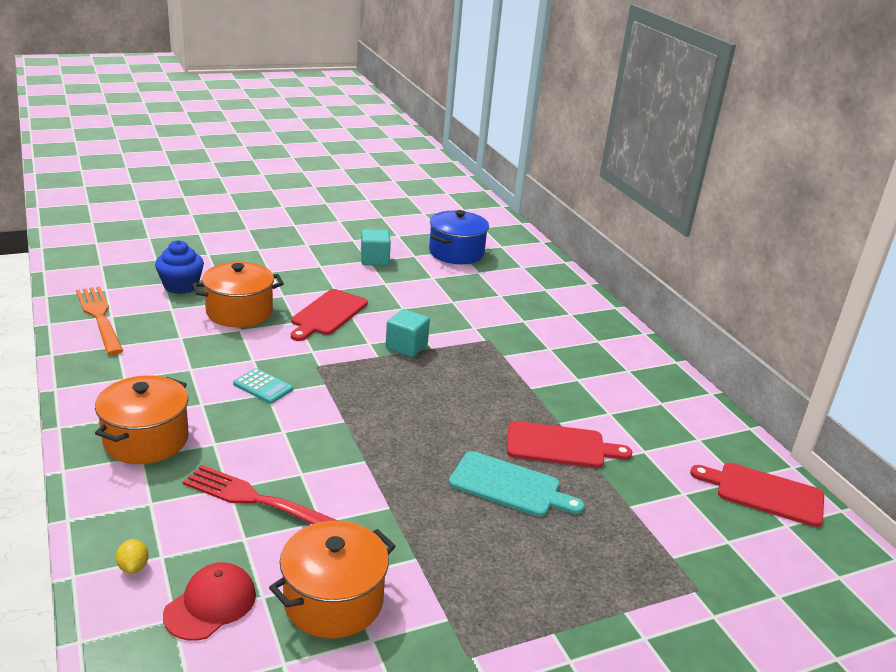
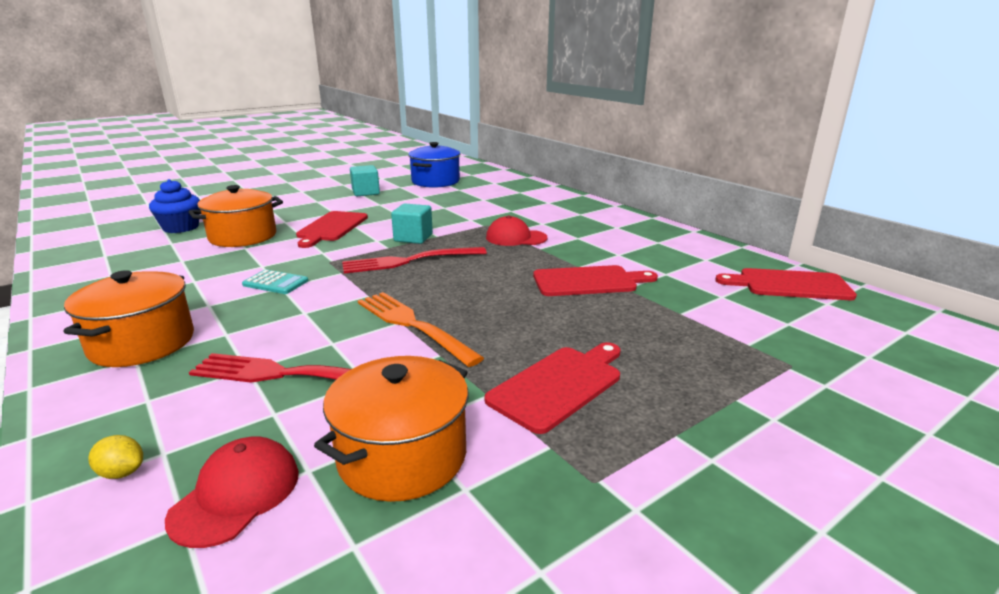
camera: 10 degrees left, 5 degrees down
orange fork [76,286,123,355] -> orange fork moved to [358,292,484,367]
yellow lemon [116,539,149,574] -> yellow lemon turned 45 degrees counterclockwise [88,435,143,479]
turquoise cutting board [449,451,584,517] -> none
none -> red fork [342,247,487,273]
none -> red cutting board [484,342,620,434]
none -> red cap [486,215,548,246]

